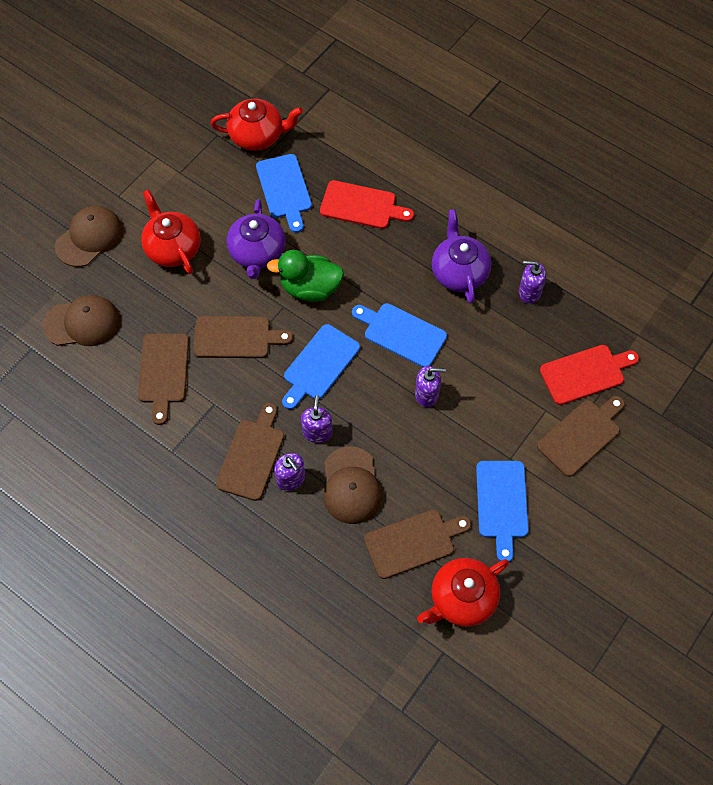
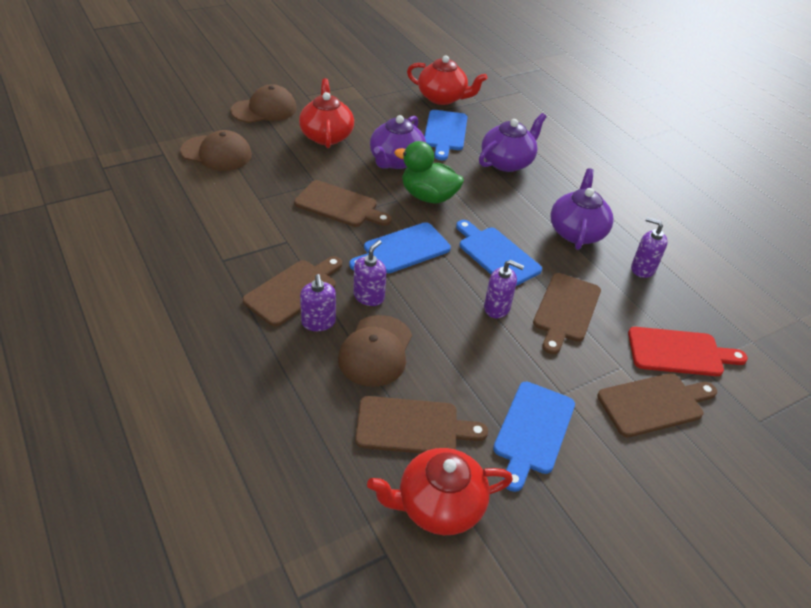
camera: 20 degrees right, 20 degrees down
brown cutting board [138,333,189,425] -> brown cutting board moved to [533,273,601,354]
red cutting board [320,180,414,229] -> purple teapot [479,113,547,172]

